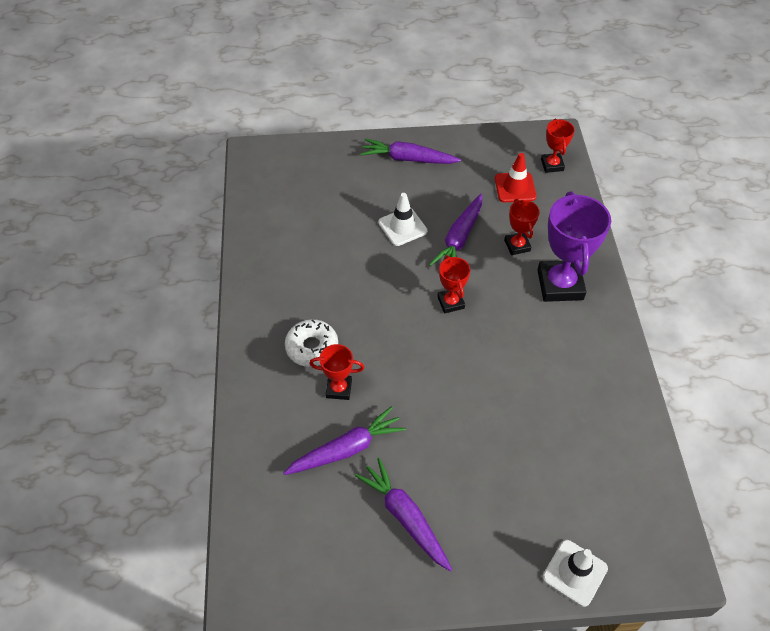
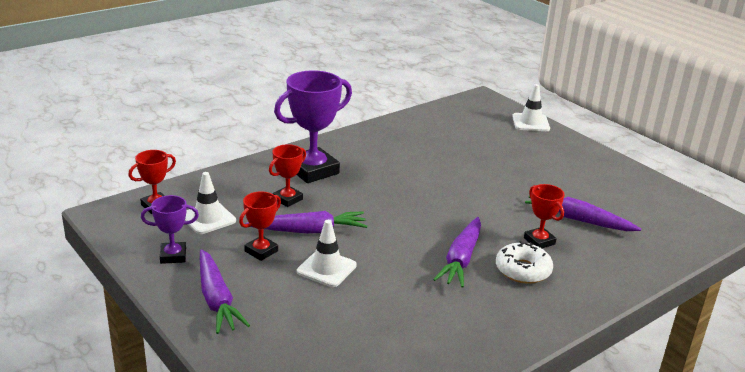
camera: 125 degrees left, 25 degrees down
purple carrot [355,458,452,572] -> purple carrot moved to [433,217,481,288]
red trophy [437,255,470,313] -> red trophy moved to [239,192,281,261]
red traffic cone [495,153,537,202] -> white traffic cone [185,172,236,234]
none -> purple trophy [141,195,199,264]

